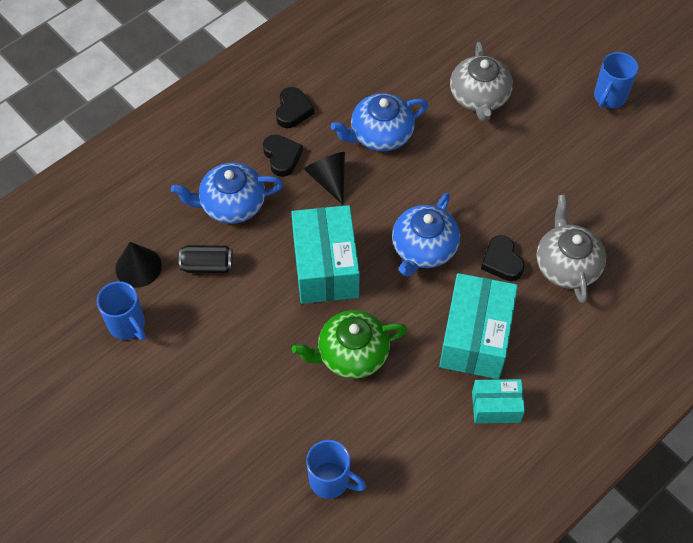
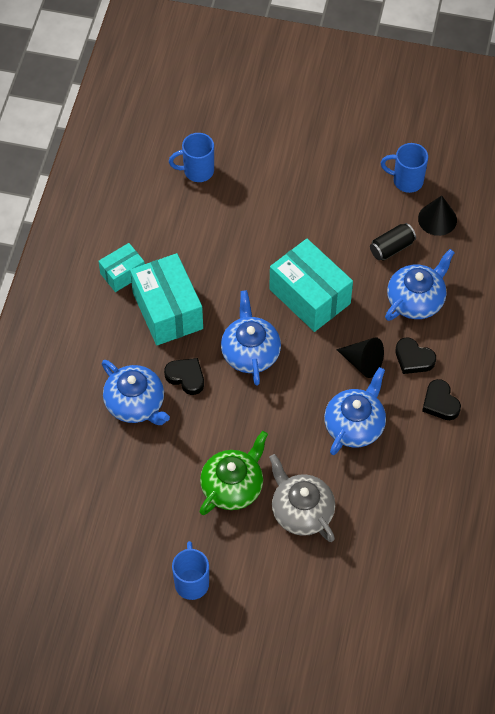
camera: 145 degrees right, 0 degrees up
green teapot [292,310,408,379] -> green teapot moved to [199,431,268,515]
grey teapot [537,195,606,303] -> blue teapot [102,360,170,425]

